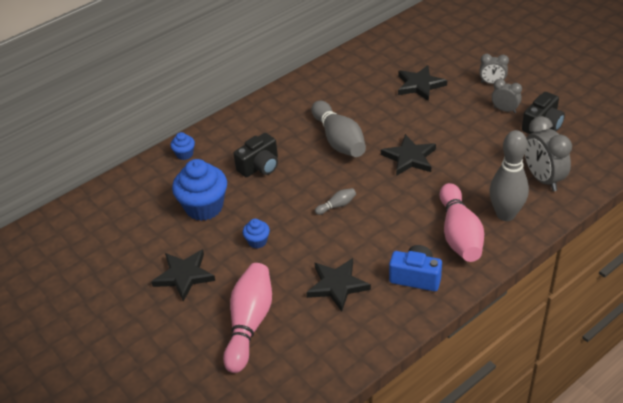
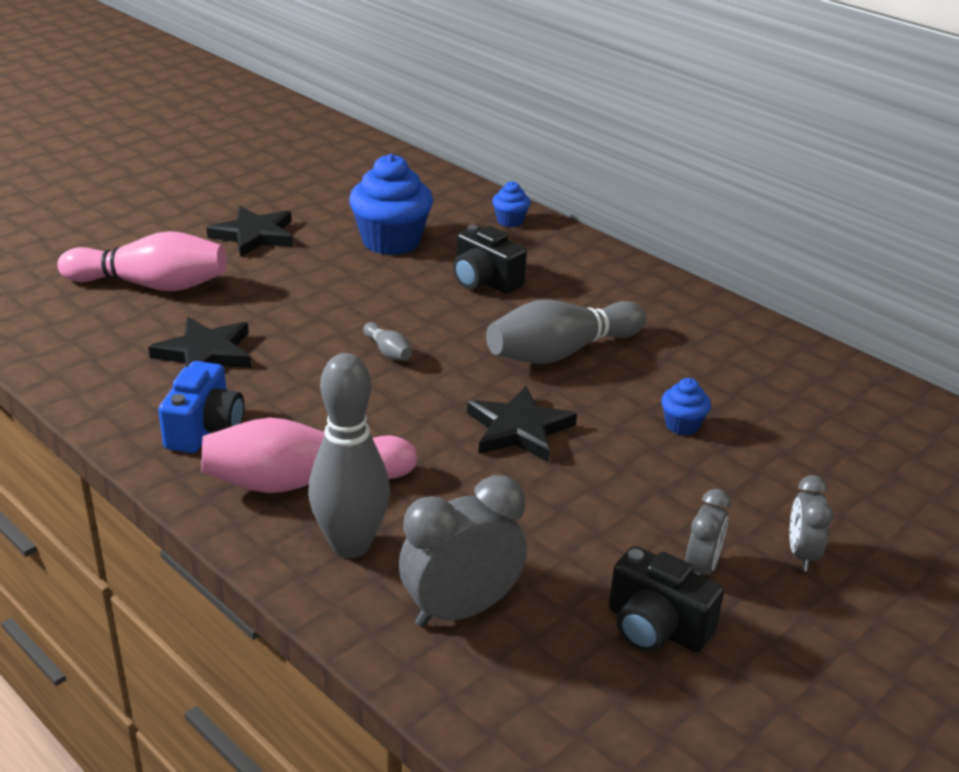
camera: 80 degrees right, 10 degrees down
blue cupcake [243,219,270,249] -> blue cupcake moved to [661,378,711,435]
black star [398,65,447,101] -> none

